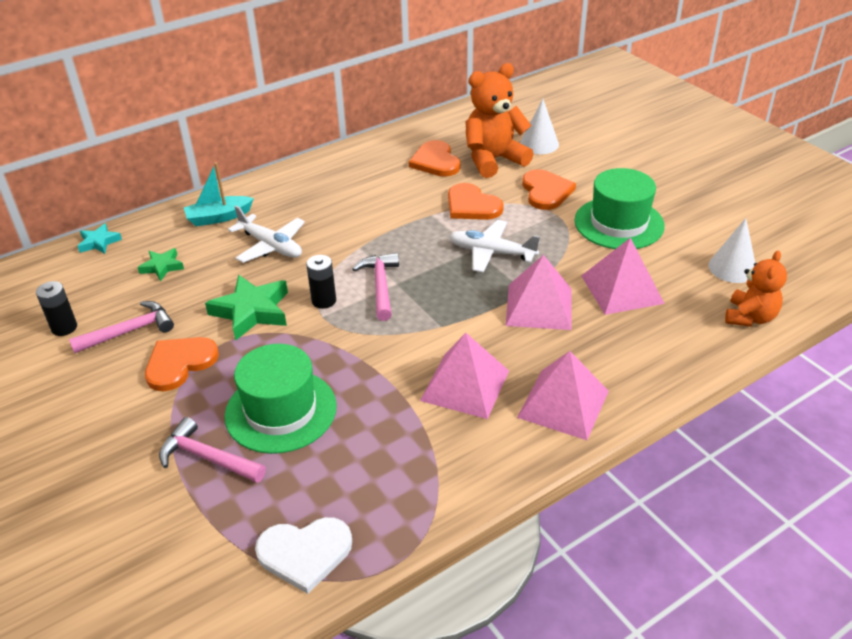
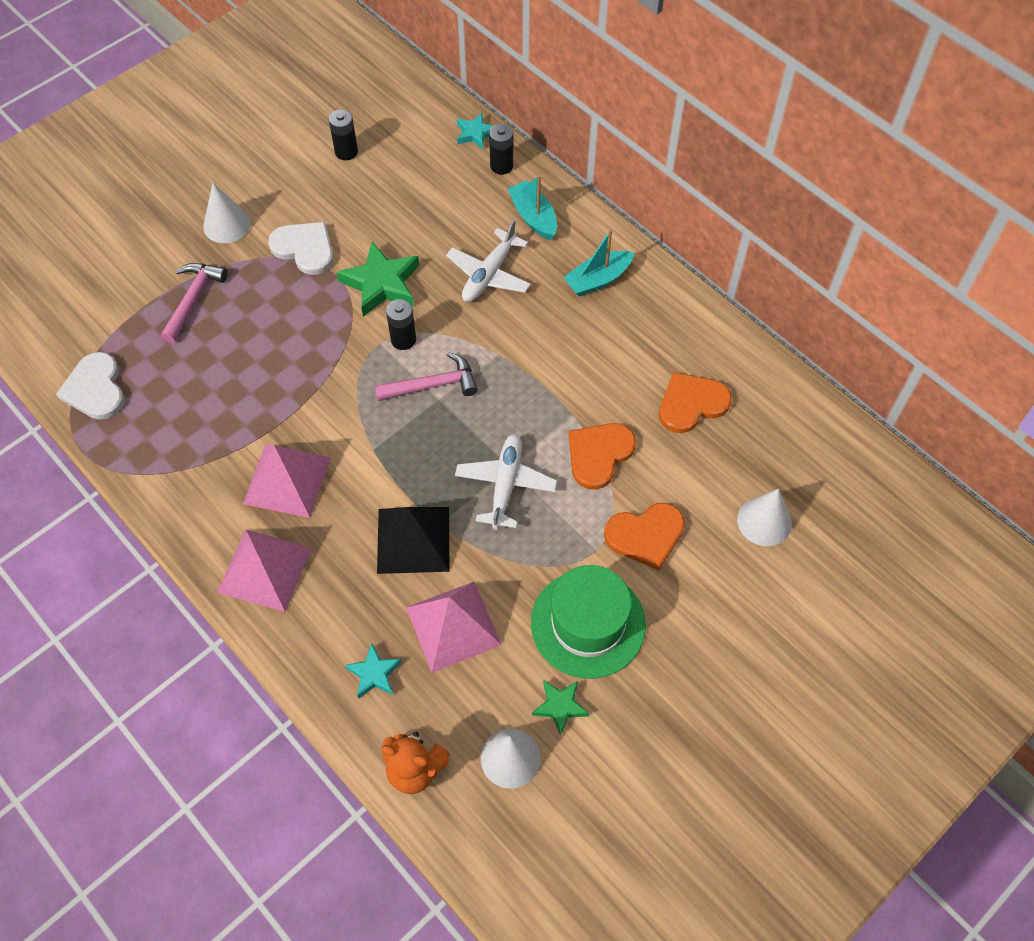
camera: 80 degrees right, 20 degrees up
pink hammer [69,301,174,353] -> none
green star [138,248,184,281] -> green star moved to [532,680,589,736]
orange heart [145,337,219,392] -> white heart [268,222,334,275]
green hat [224,344,337,454] -> none
orange teddy bear [465,63,533,178] -> none
pink pyramid [506,255,571,330] -> black pyramid [377,507,449,574]
none -> white cone [203,183,251,243]
none -> turquoise star [345,644,402,699]
none -> black battery [489,124,513,175]
none -> turquoise boat [563,229,634,297]

